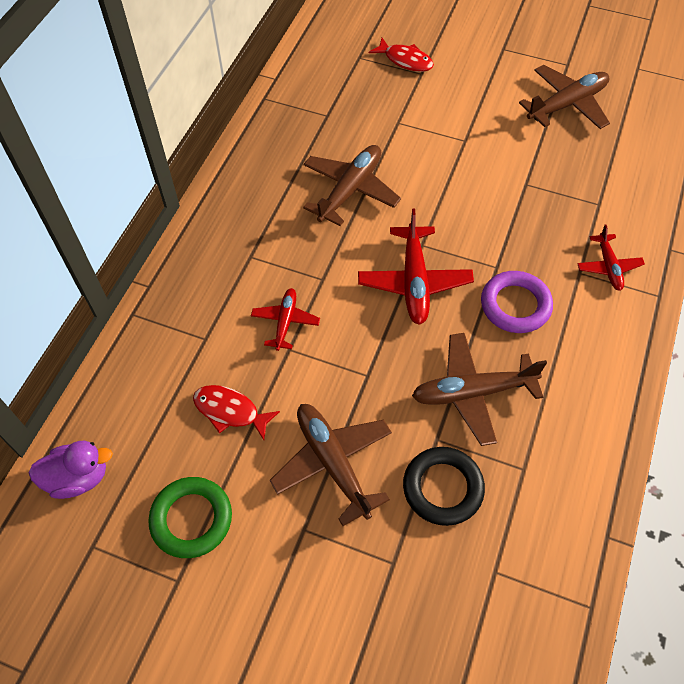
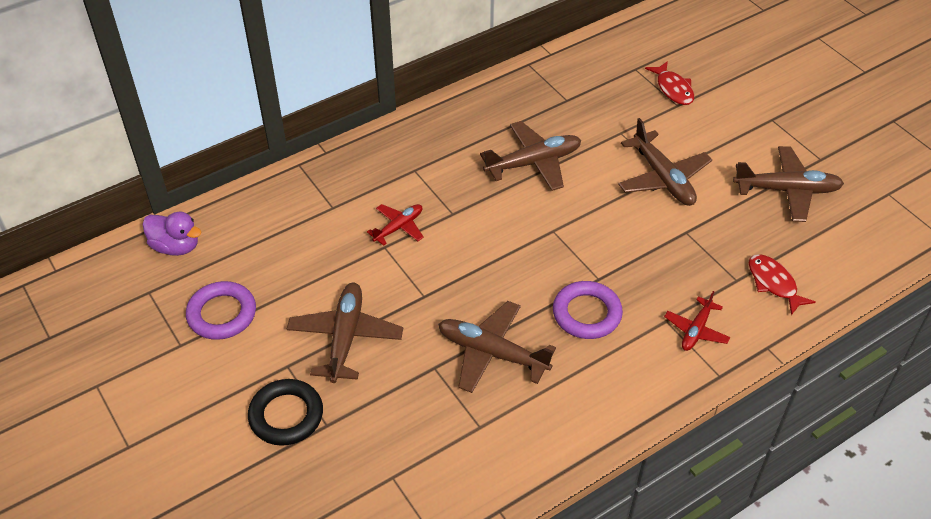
camera: 35 degrees right, 10 degrees down
green ring [148,477,232,558] -> purple ring [186,281,256,340]
red fish [193,385,280,440] -> red fish moved to [749,254,815,315]
red plane [358,208,474,325] -> none
black ring [403,447,485,526] -> black ring moved to [248,379,323,446]
none -> brown plane [618,118,712,206]

